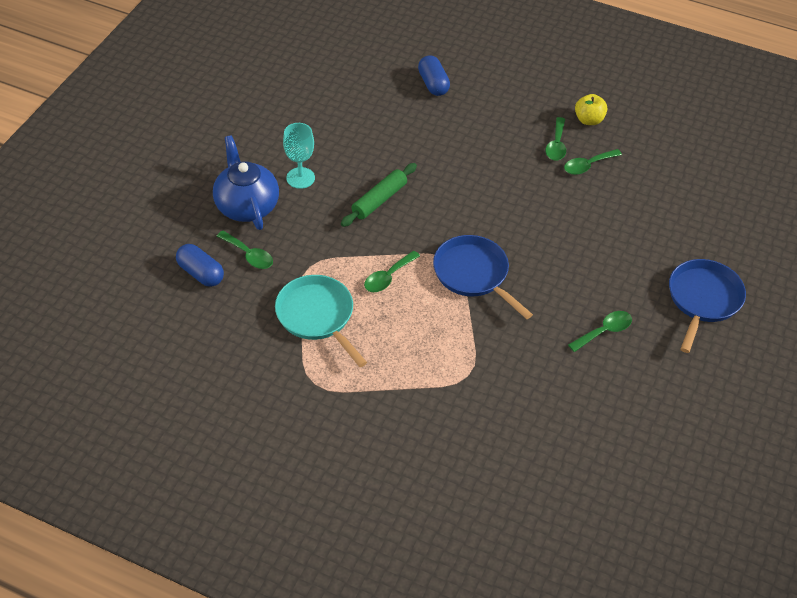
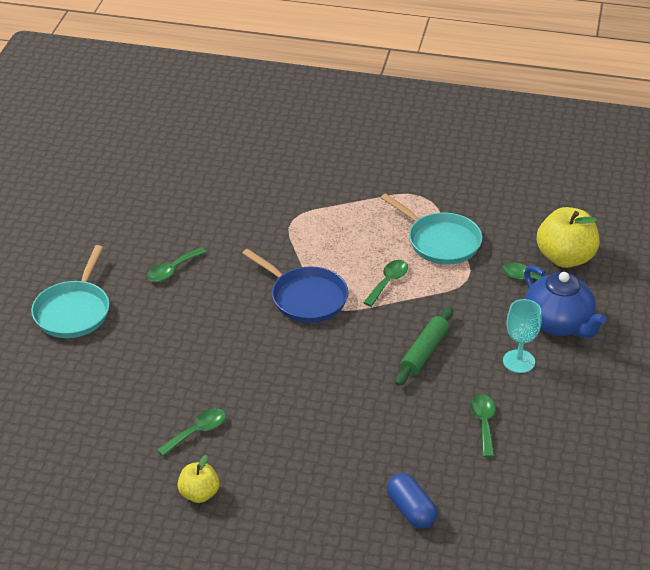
camera: 170 degrees right, 10 degrees down
blue capsule [176,244,224,287] -> yellow apple [537,207,599,268]
green spoon [546,117,566,160] -> green spoon moved to [470,394,495,457]
blue pan [669,259,746,353] -> turquoise pan [31,245,110,338]

